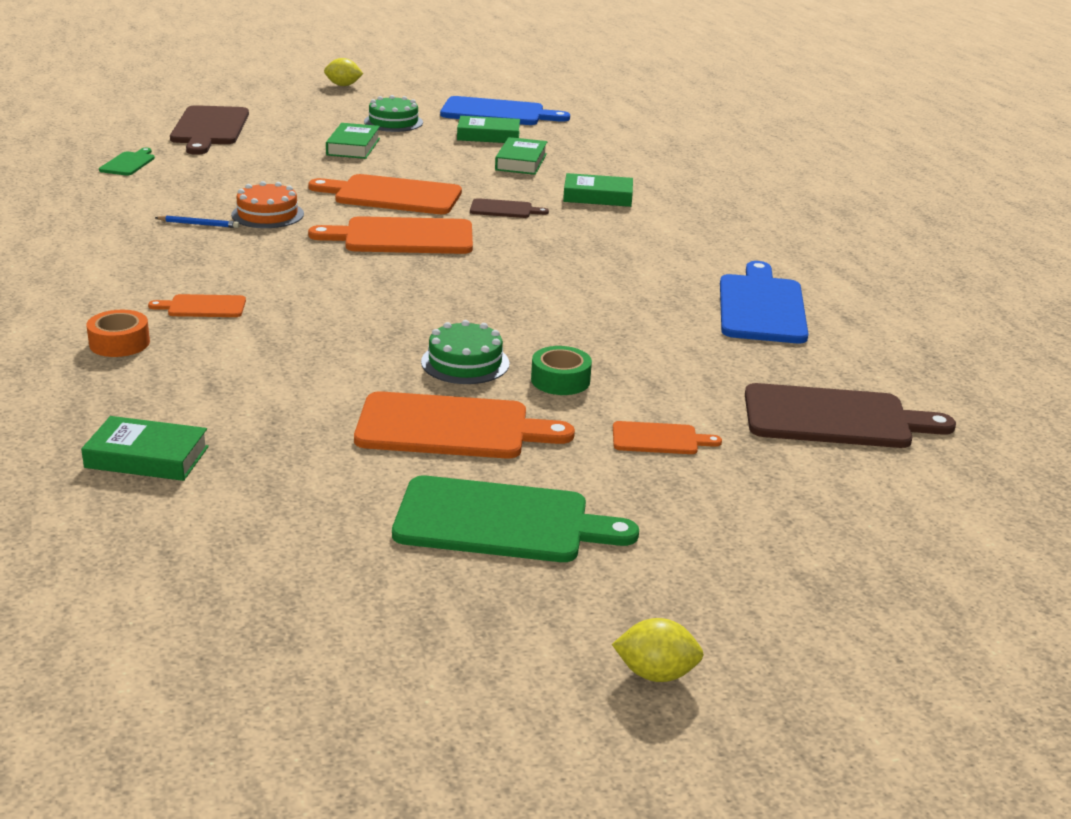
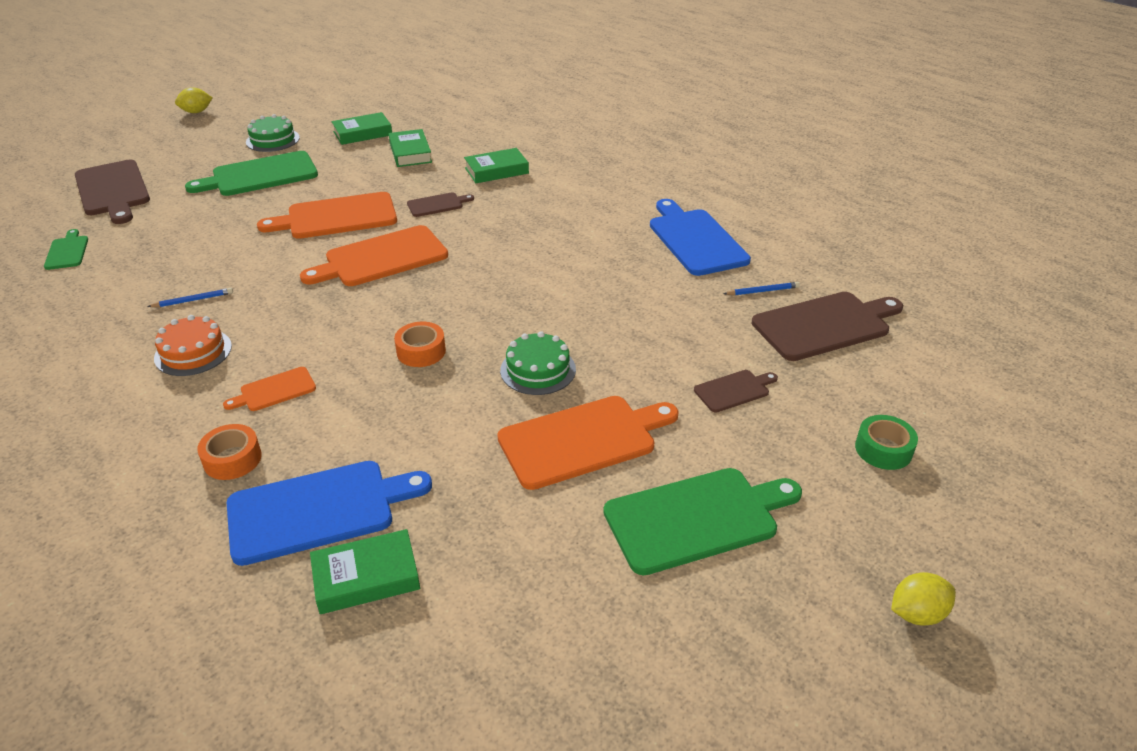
camera: 25 degrees left, 10 degrees up
orange cake [231,181,304,228] -> orange cake moved to [154,315,232,376]
green book [326,123,380,159] -> green cutting board [185,151,318,196]
blue cutting board [440,96,570,125] -> blue cutting board moved to [227,461,432,566]
green tape [531,346,592,395] -> green tape moved to [855,415,918,470]
orange cutting board [613,421,722,454] -> brown cutting board [694,370,778,413]
none -> orange tape [394,321,446,367]
none -> blue pencil [724,282,800,295]

